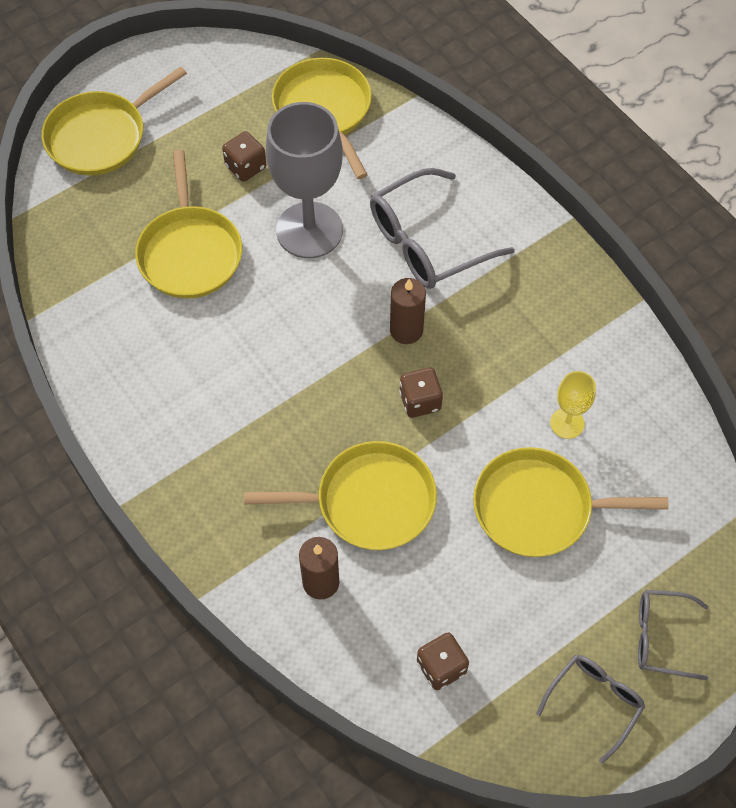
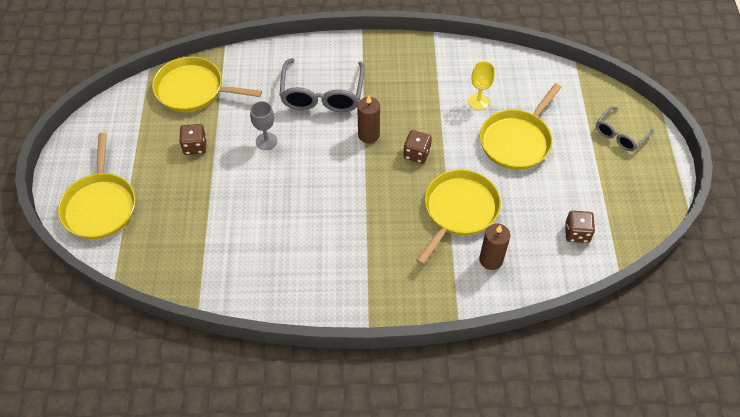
camera: 55 degrees left, 5 degrees down
yellow pan [135,150,242,299] -> none
grey goblet [266,102,343,258] -> grey goblet [250,101,277,150], size x0.47
grey glasses [536,655,645,764] -> none

